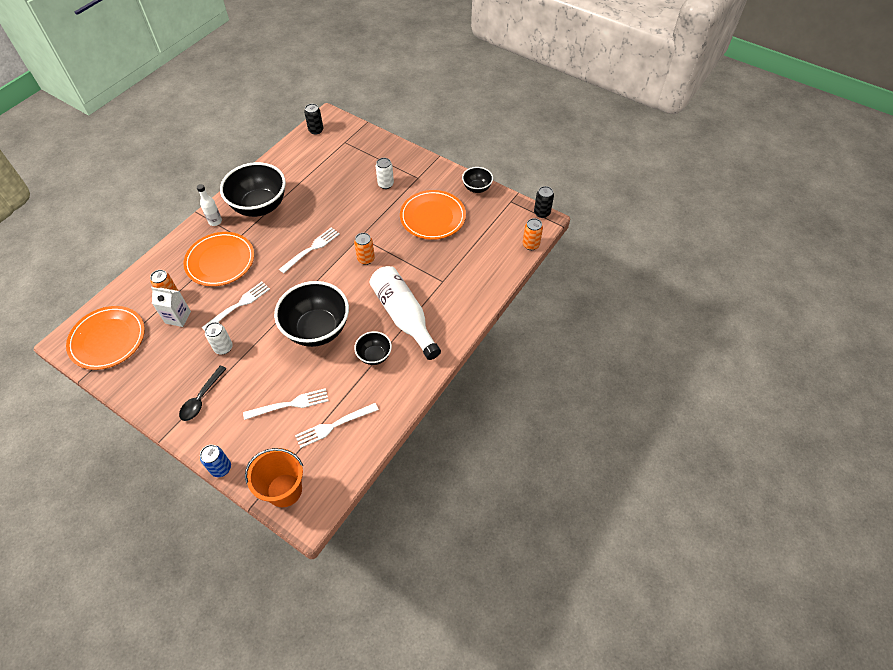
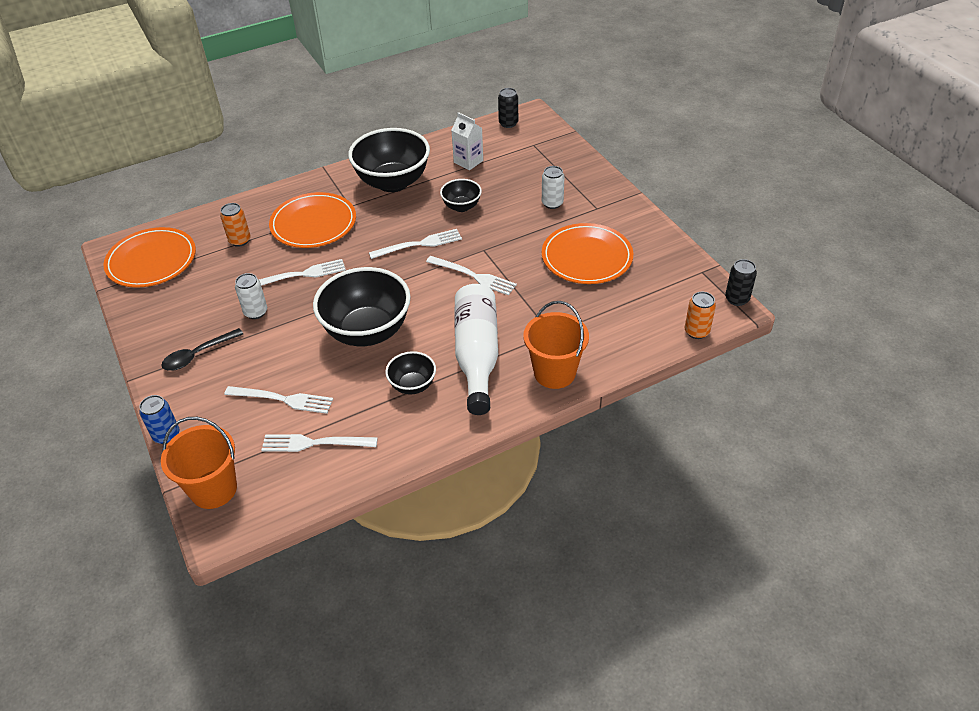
camera: 30 degrees right, 10 degrees down
white carton [151,287,191,327] -> white carton moved to [452,112,483,170]
white bottle [197,184,222,226] -> none
orange can [354,233,375,265] -> white fork [426,256,517,295]
black bowl [462,167,493,193] -> black bowl moved to [440,179,482,212]
none -> orange bucket [523,301,589,389]

